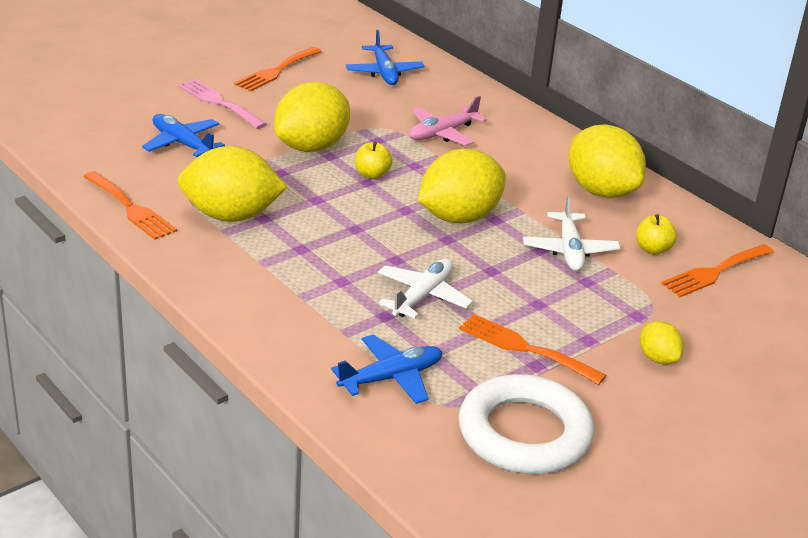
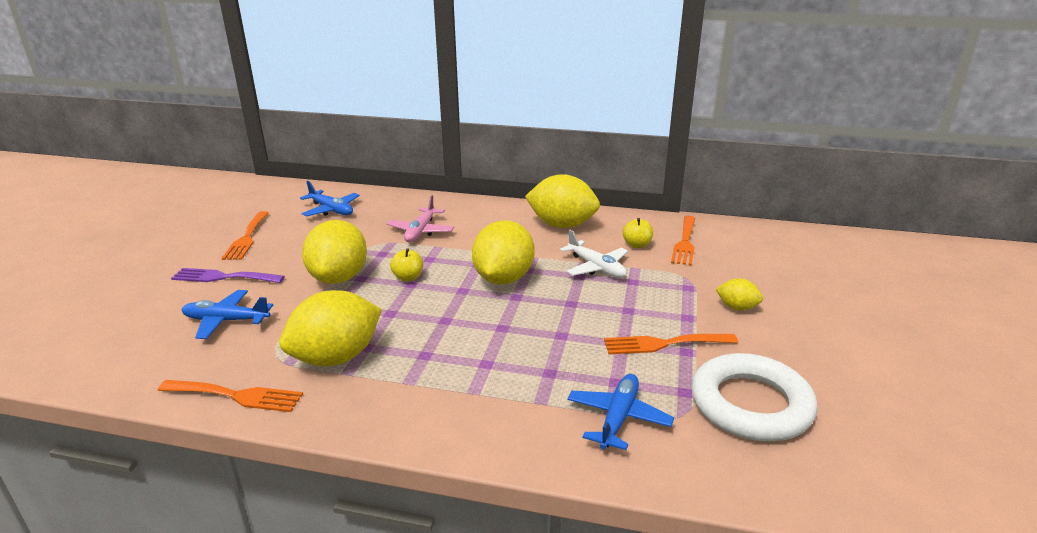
camera: 35 degrees left, 5 degrees down
pink fork [177,79,267,129] -> purple fork [171,268,285,283]
white plane [378,259,473,319] -> none

